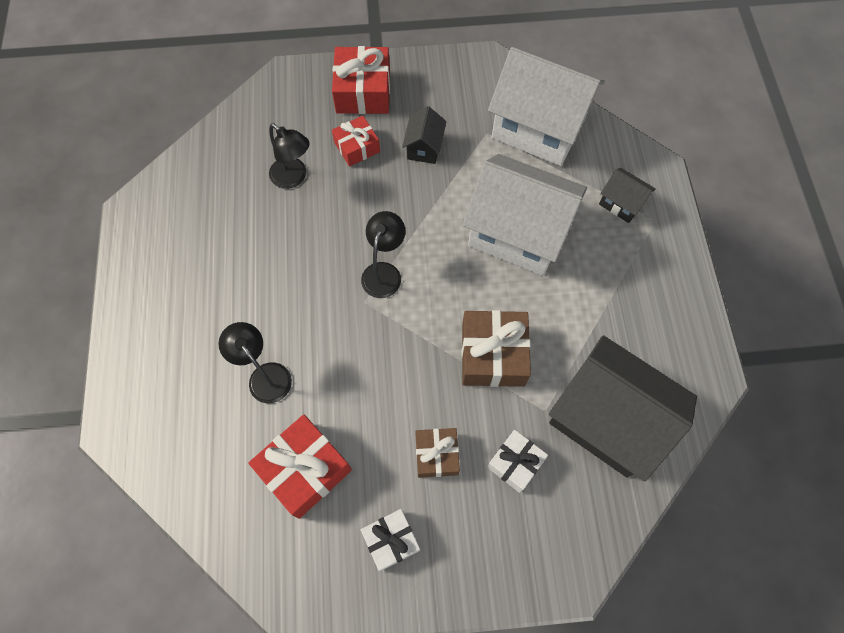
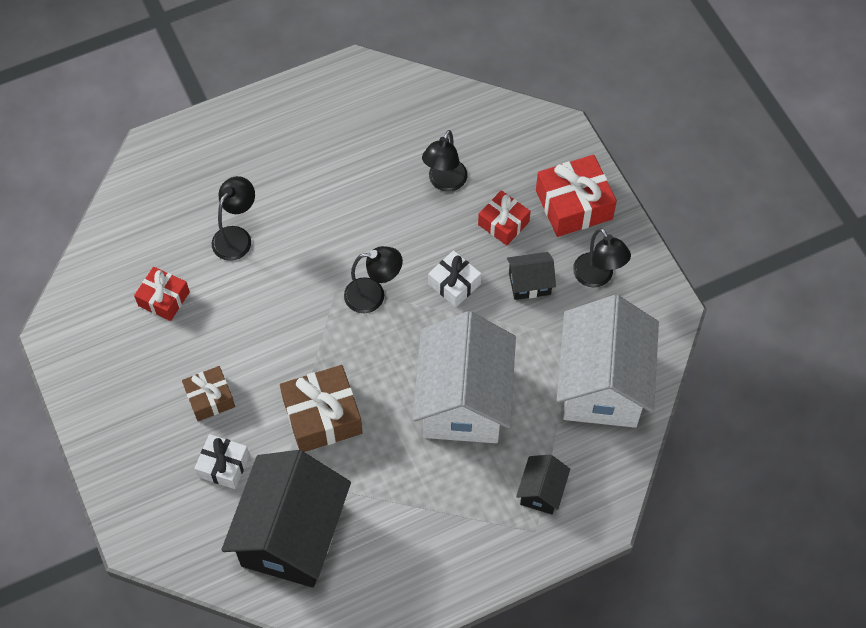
camera: 70 degrees right, 5 degrees down
red gift [248,414,352,519] -> red gift [134,267,190,321], size x0.62
white gift [361,509,420,571] -> white gift moved to [428,250,481,307]
none -> black lamp [573,228,631,288]

